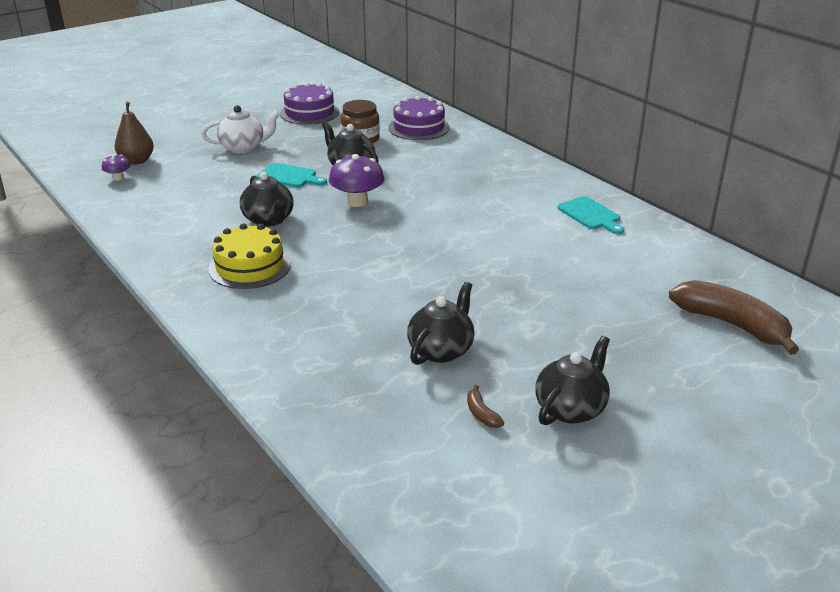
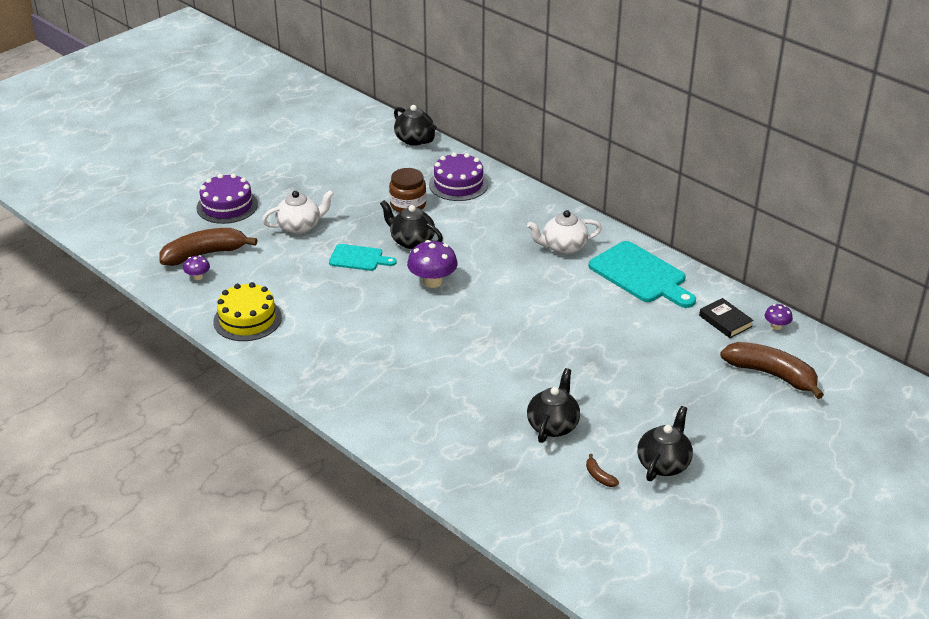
camera: 10 degrees left, 5 degrees up
brown pear [115,102,154,165] -> brown banana [160,228,257,266]
yellow cake [208,223,291,289] -> yellow cake moved to [213,282,282,341]
black teapot [240,172,294,227] -> black teapot moved to [394,105,437,146]
purple cake [280,82,339,125] -> purple cake moved to [196,173,258,224]
turquoise cutting board [558,196,624,234] -> turquoise cutting board [589,241,696,308], size x1.73
none -> white teapot [527,210,602,255]
none -> black book [699,298,754,338]
none -> purple mushroom [765,304,793,330]

